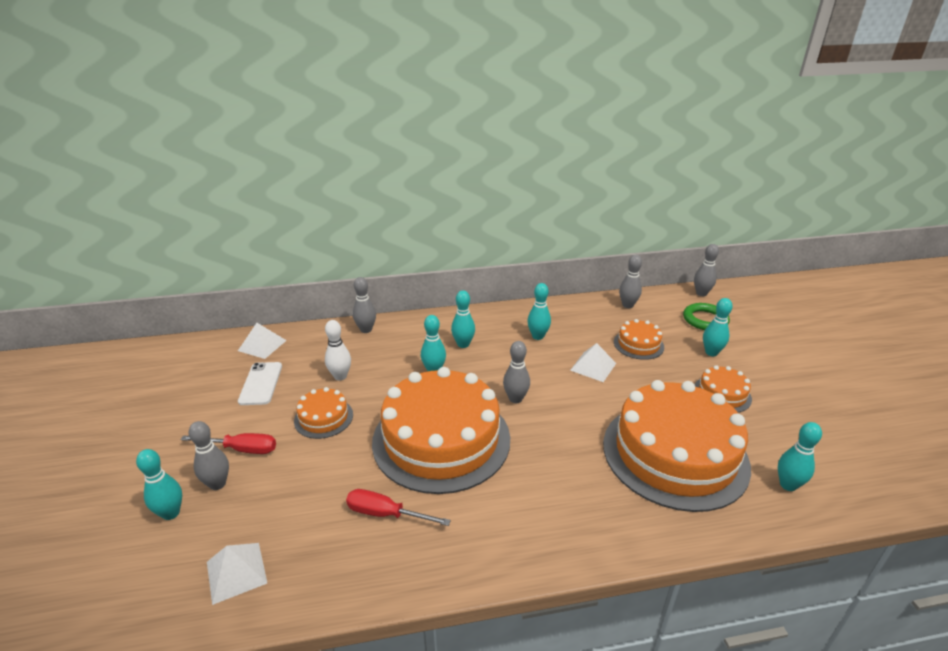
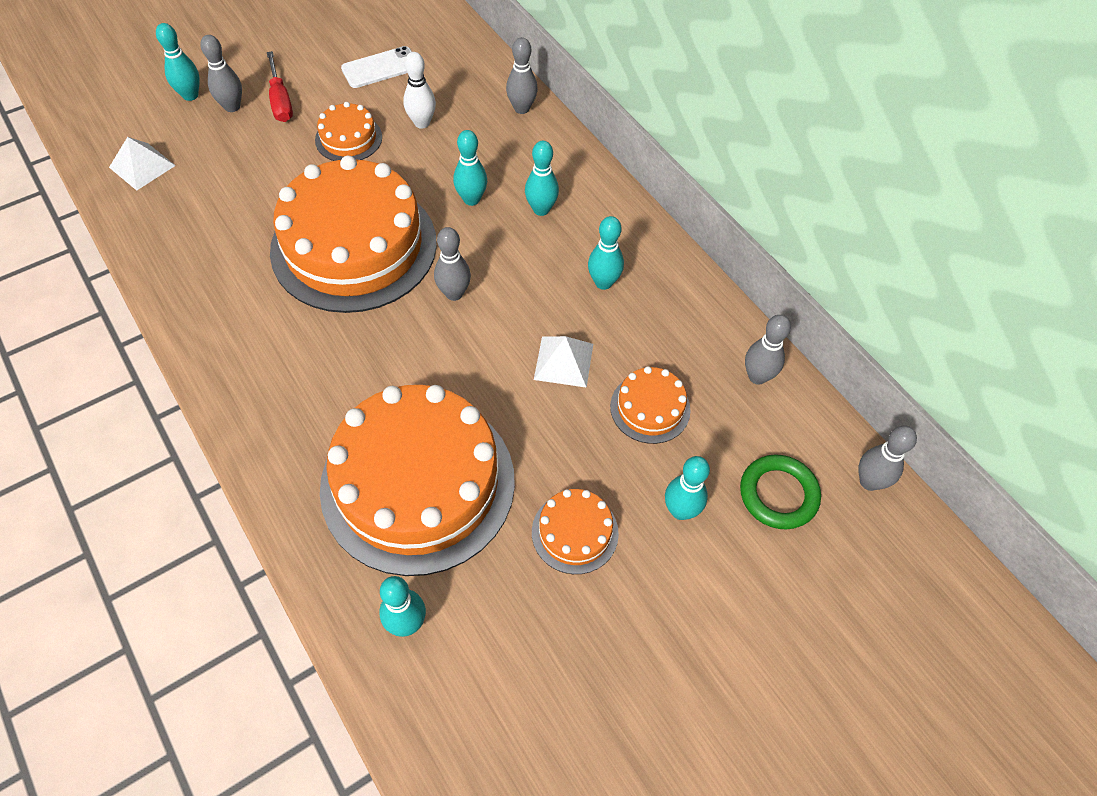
camera: 65 degrees right, 25 degrees up
white pyramid [238,323,287,359] -> none
red screwdriver [346,489,451,526] -> none

